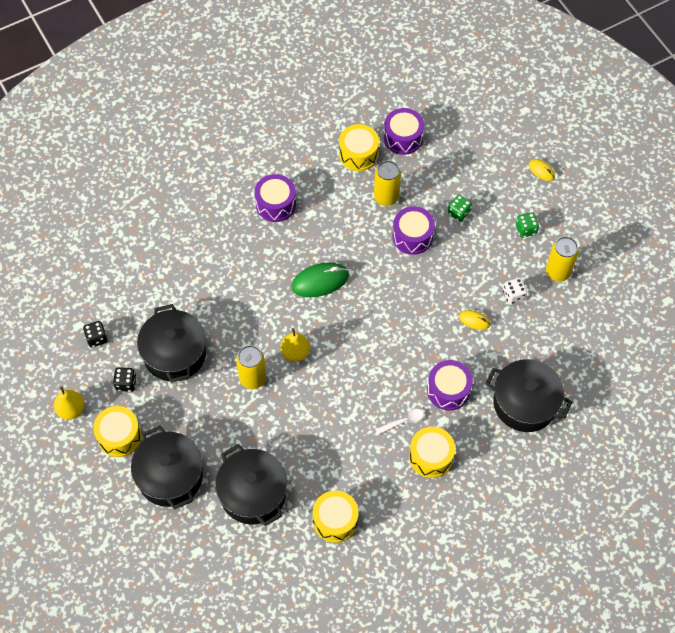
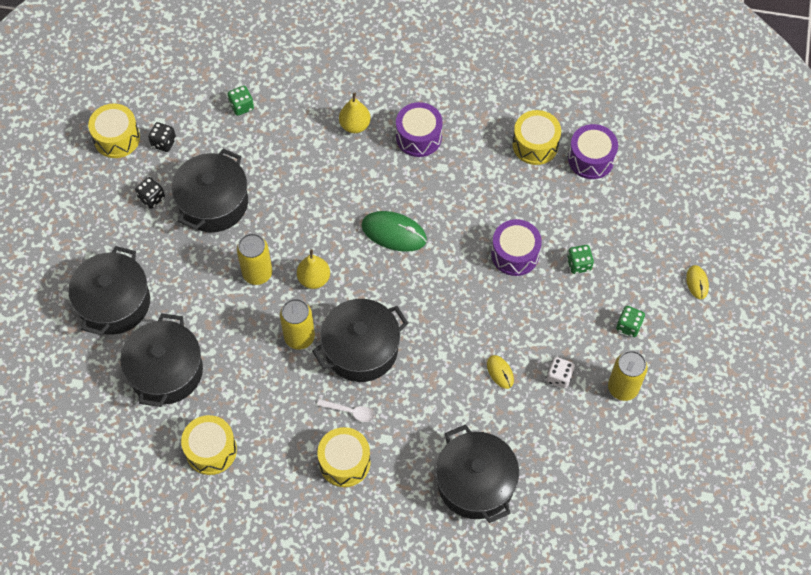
camera: 40 degrees right, 0 degrees up
yellow pear [54,386,84,420] -> yellow pear moved to [339,92,371,133]
yellow drum [93,406,142,457] -> yellow drum moved to [88,103,140,158]
yellow can [374,161,401,206] -> yellow can moved to [280,299,315,350]
purple drum [427,360,473,411] -> none
none -> green dice [228,86,254,116]
none -> black pot [312,299,408,382]

